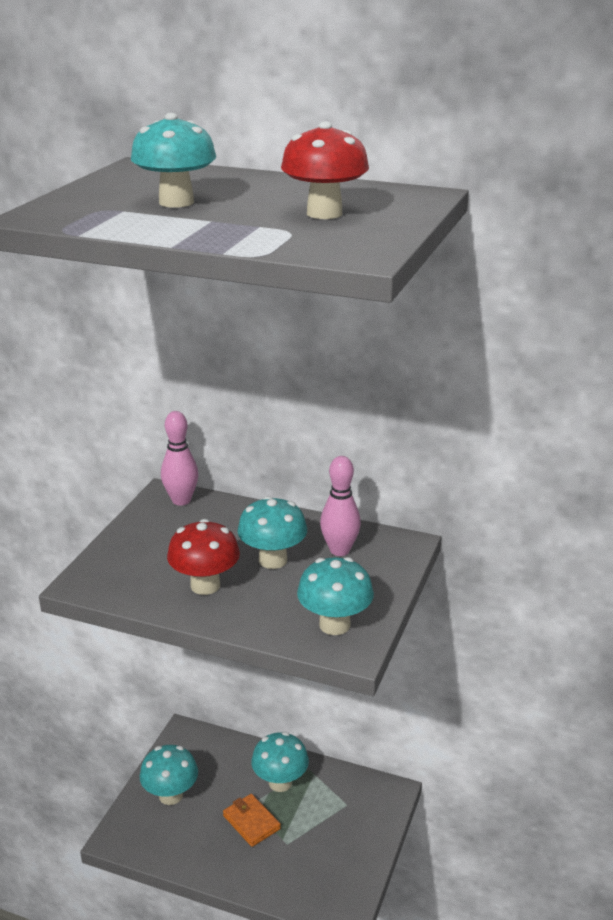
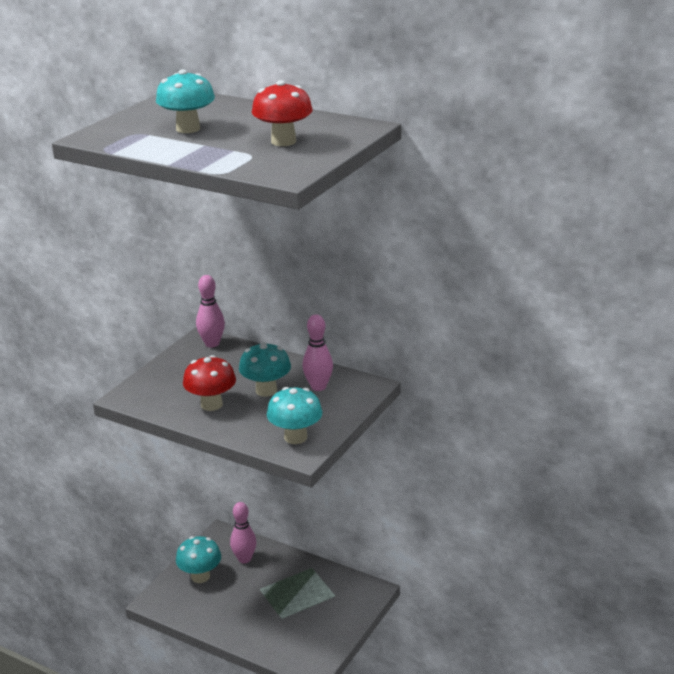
camera: 10 degrees right, 0 degrees up
orange wallet [223,794,281,847] -> none
turquoise mushroom [251,732,309,792] -> none
none -> pink bowling pin [230,502,257,563]

